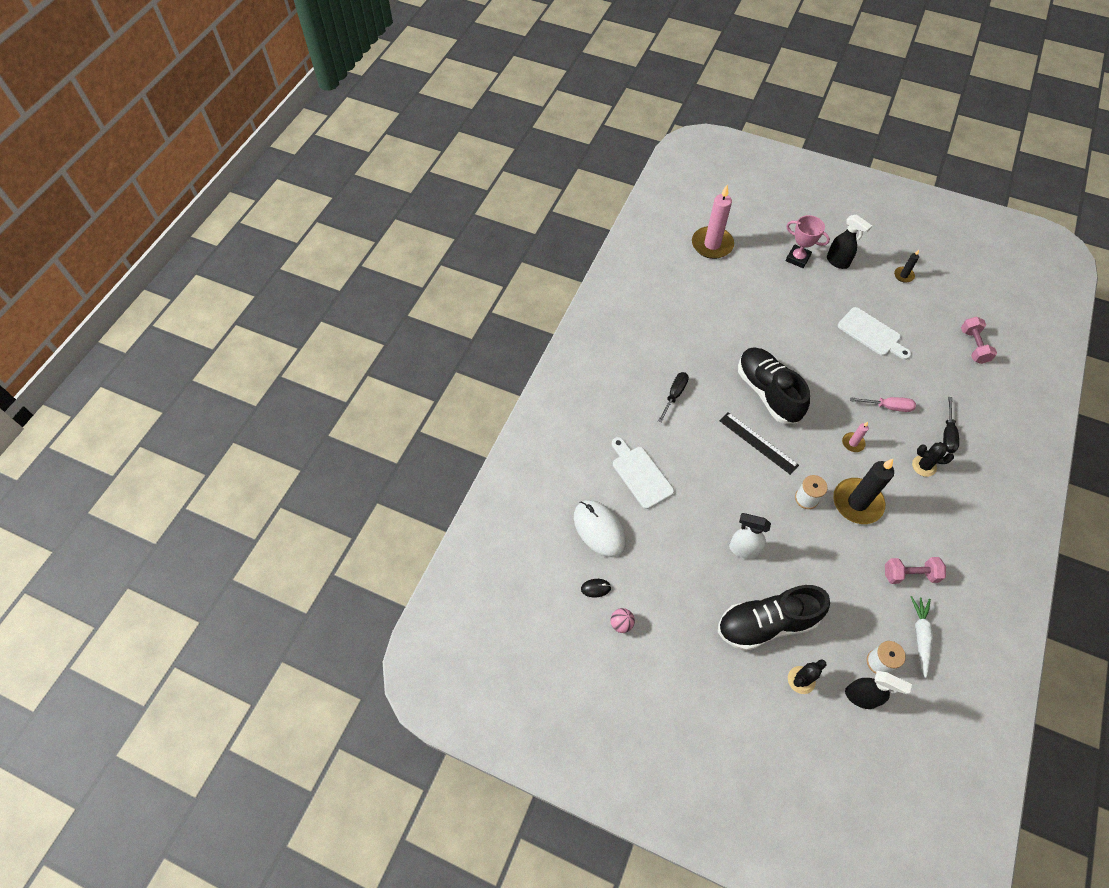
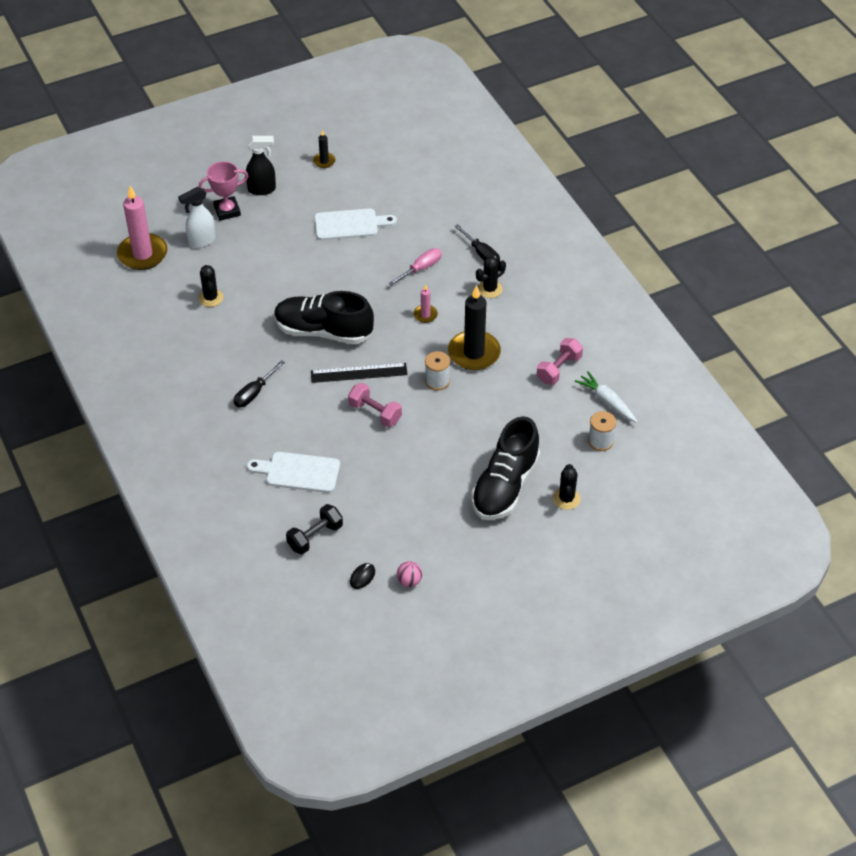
camera: 50 degrees left, 10 degrees down
white mouse [574,500,626,557] -> black dumbbell [286,504,343,555]
black screwdriver [658,372,689,423] -> black screwdriver turned 120 degrees counterclockwise [234,360,285,407]
white spray bottle [729,513,771,559] -> white spray bottle moved to [178,187,216,248]
black spray bottle [845,671,912,709] -> none
pink dumbbell [961,317,997,364] -> pink dumbbell moved to [348,383,402,427]
none -> black cactus [198,265,223,307]

